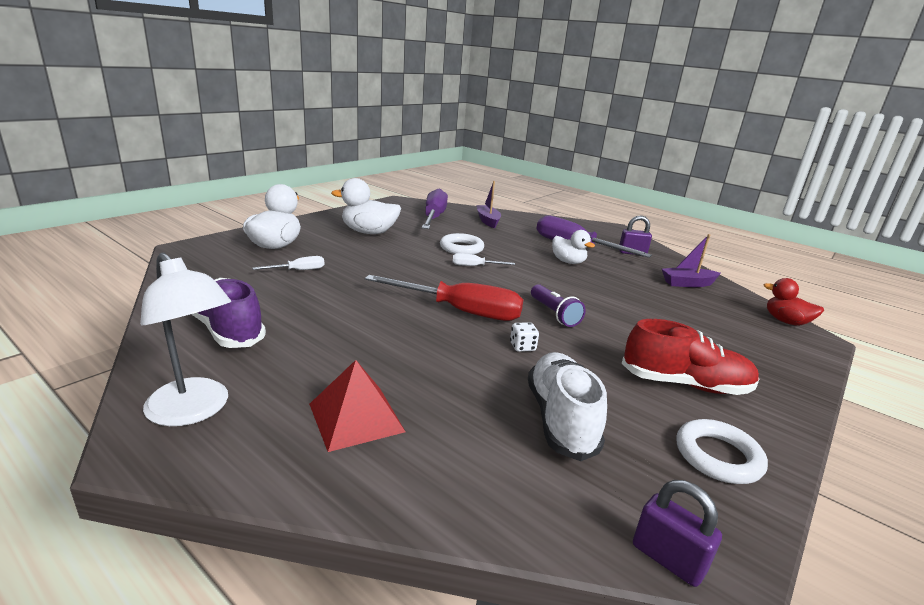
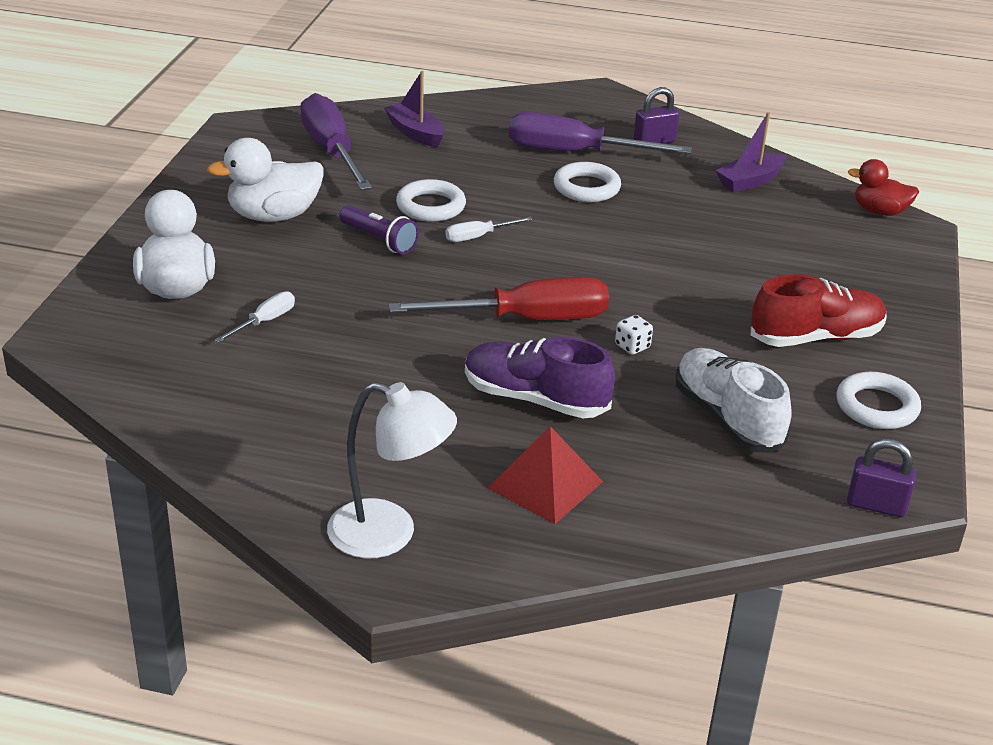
camera: 25 degrees left, 10 degrees up
purple shoe [191,278,266,348] -> purple shoe moved to [465,337,615,418]
purple flashlight [531,284,586,327] -> purple flashlight moved to [340,205,419,254]
white duck [552,230,595,264] -> white ring [554,162,621,202]

